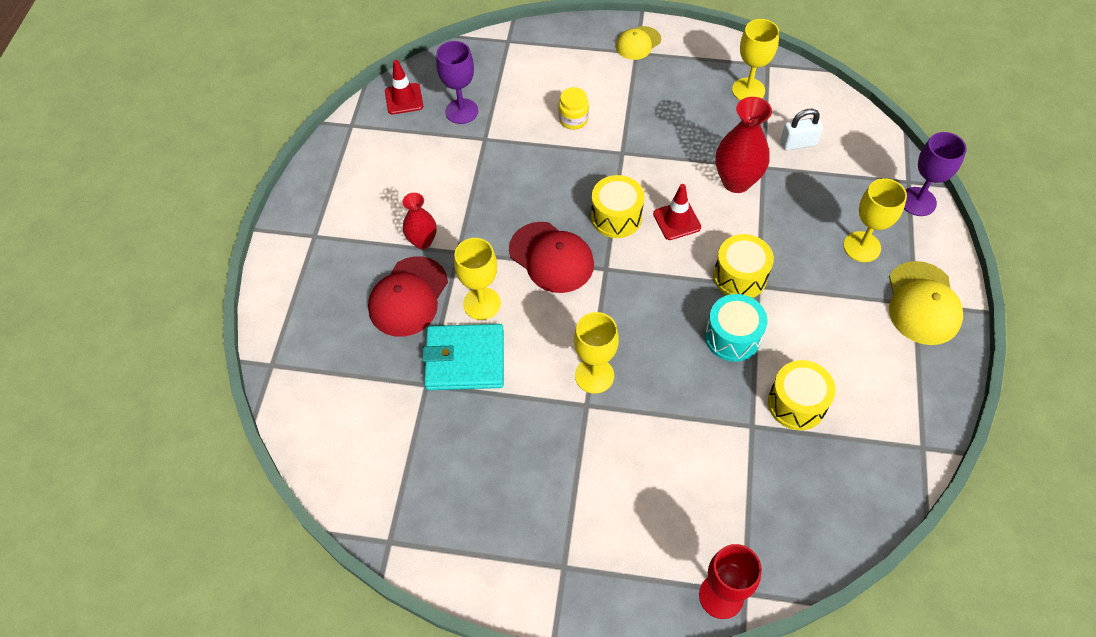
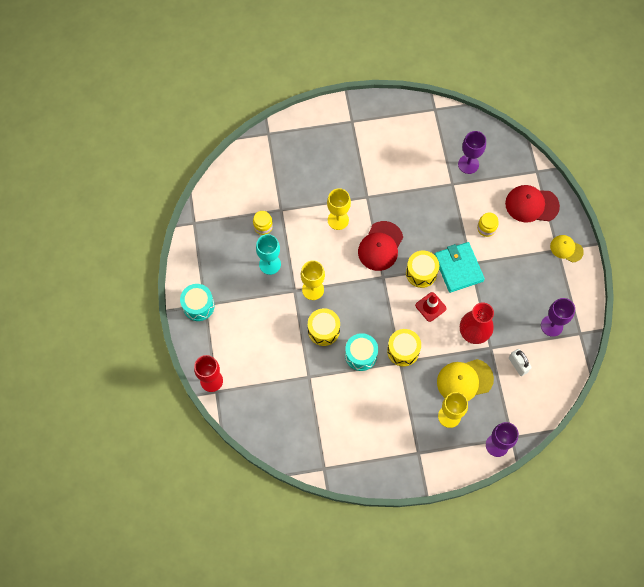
camera: 70 degrees right, 10 degrees up
red cap [368,256,448,337] -> red cap moved to [505,185,560,222]
red traffic cone [385,60,423,114] -> none
red vase [402,193,437,249] -> none
turquoise wallet [422,324,504,390] -> turquoise wallet moved to [434,242,485,293]
yellow goblet [732,19,779,101] -> purple goblet [541,298,575,337]
yellow drum [768,360,836,430] -> yellow drum moved to [308,308,340,346]
yellow cap [889,261,963,345] -> yellow cap moved to [437,359,494,401]
none -> turquoise drum [180,284,215,321]
none -> yellow jar [253,211,273,235]
none -> turquoise goblet [256,234,281,275]

